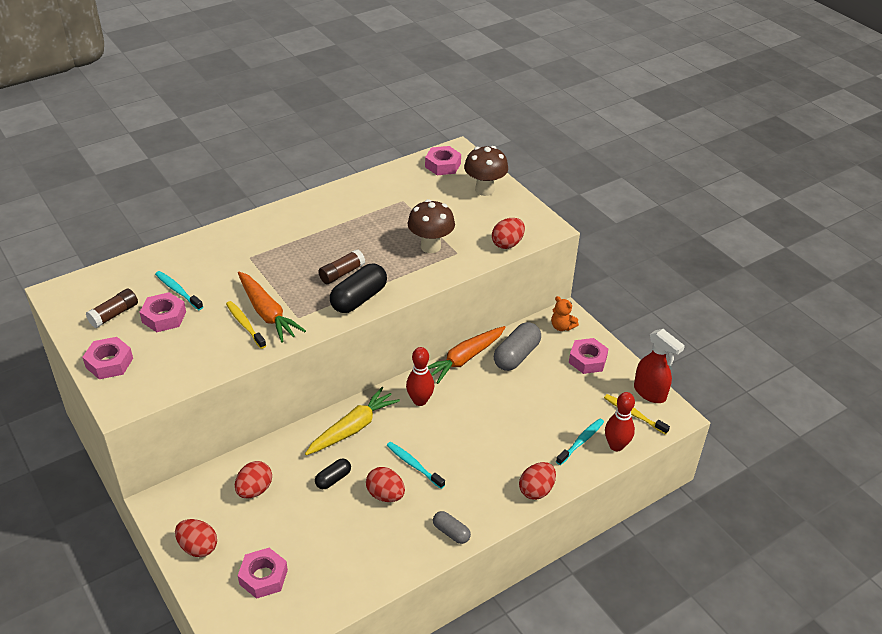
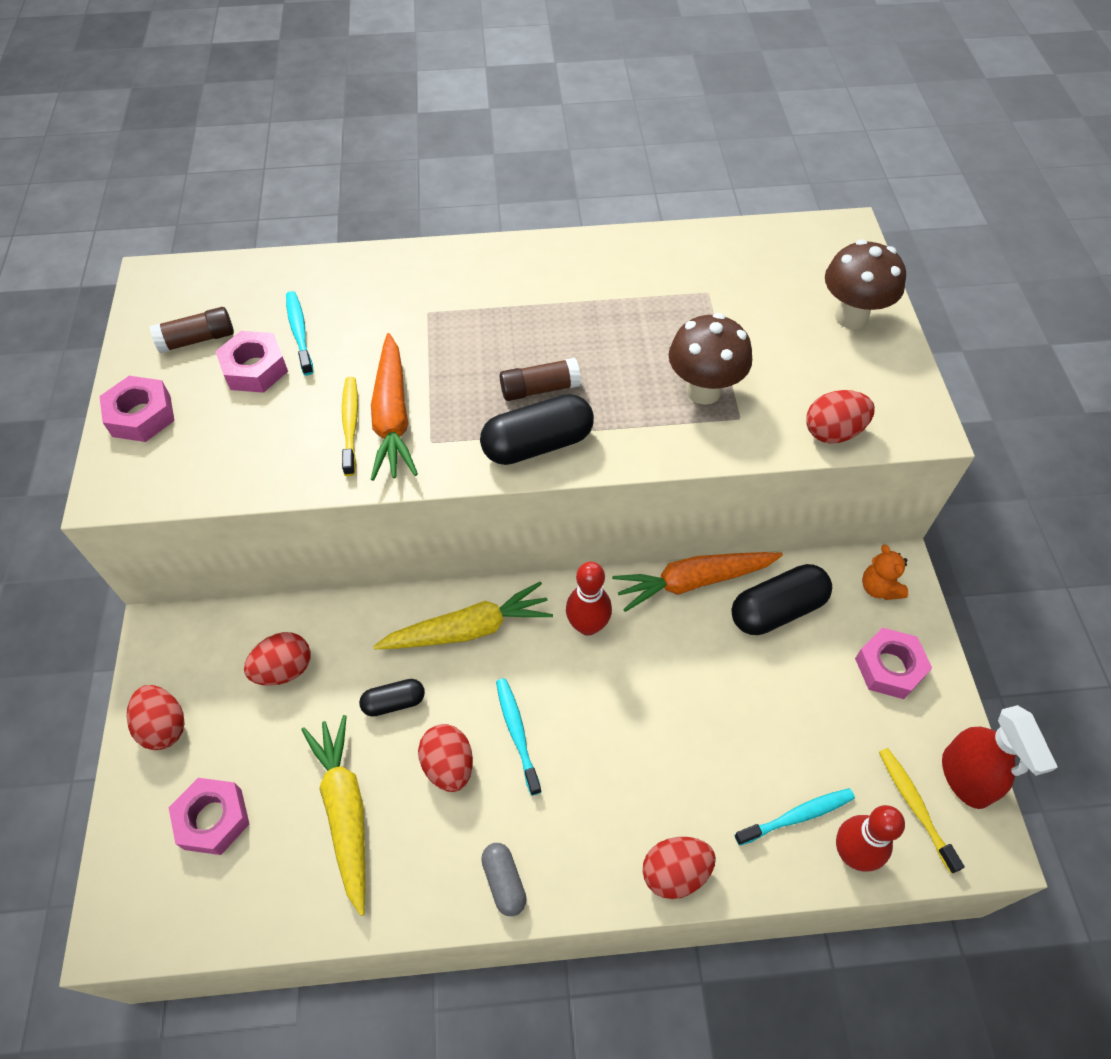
camera: 30 degrees right, 15 degrees up
pink nut [425,146,461,175] -> none
grey capsule [494,322,541,371] -> black capsule [731,564,832,635]
none -> yellow carrot [301,715,366,916]

